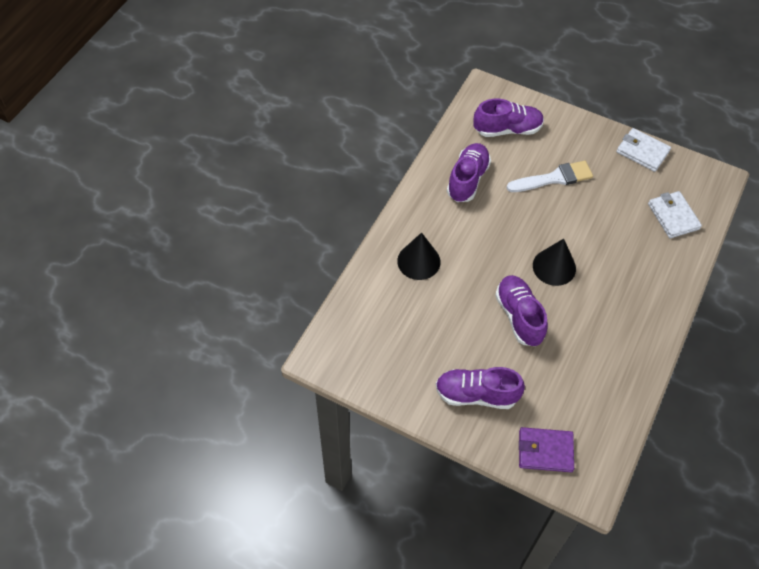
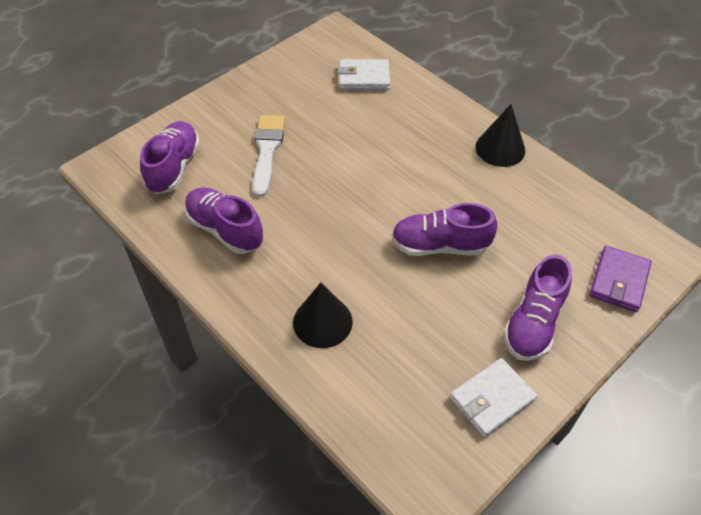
camera: 70 degrees left, 5 degrees down
black cone [533,239,576,286] -> black cone moved to [475,104,525,167]
white wallet [617,128,671,172] -> white wallet moved to [450,358,537,438]

